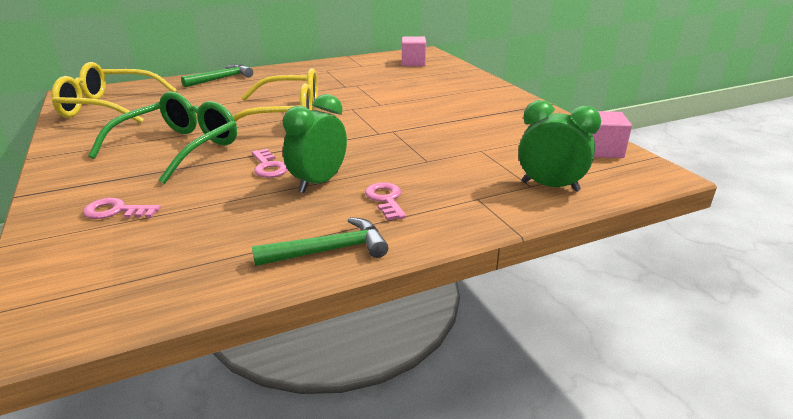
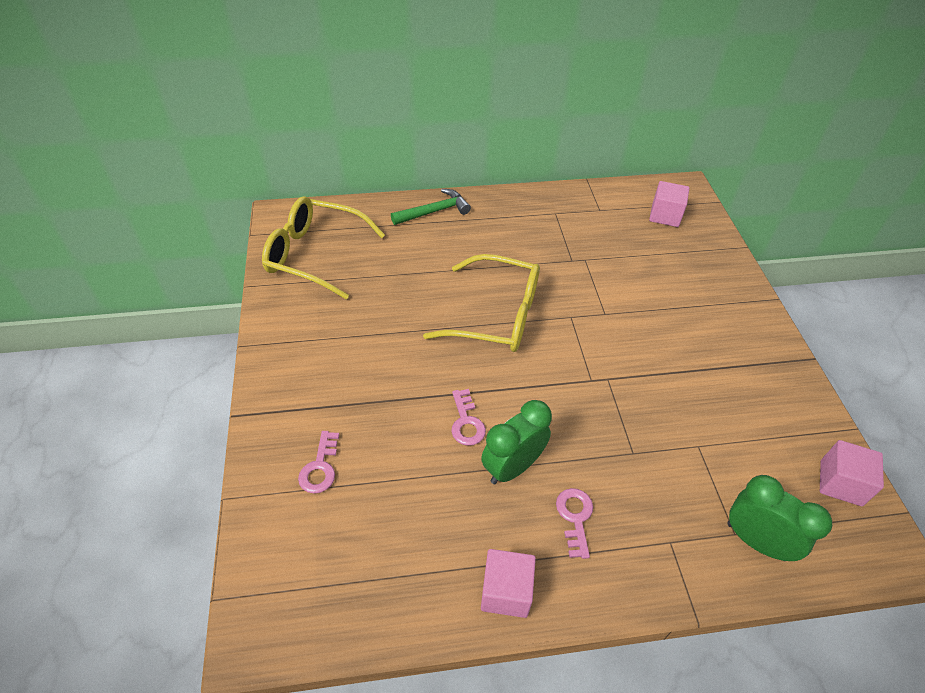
camera: 15 degrees right, 20 degrees up
pink key [83,198,161,219] -> pink key turned 105 degrees counterclockwise [298,431,339,493]
green glasses [88,92,237,184] -> none
green hammer [252,217,389,266] -> pink cube [481,549,536,618]

